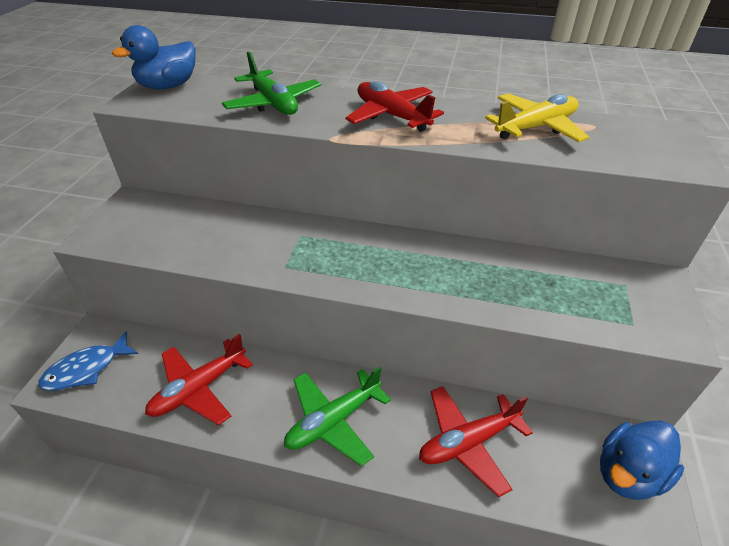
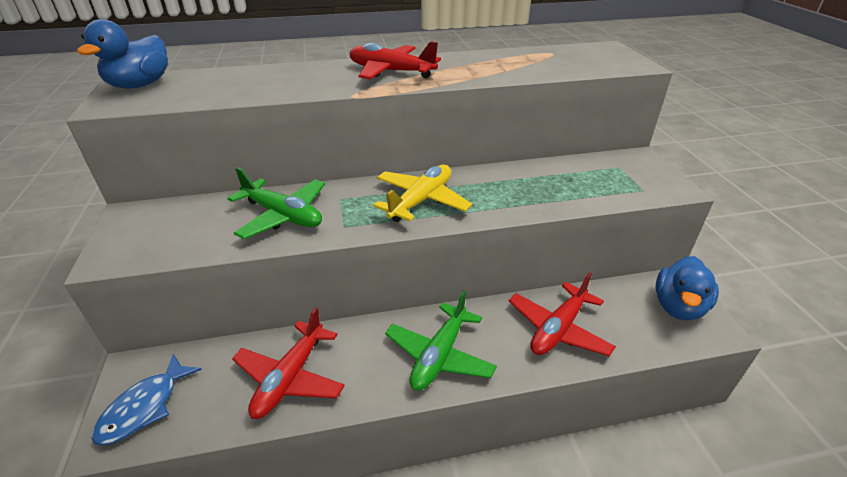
camera: 25 degrees left, 5 degrees down
green plane [222,52,321,115] -> green plane moved to [227,167,325,239]
yellow plane [485,93,589,142] -> yellow plane moved to [373,165,472,222]

